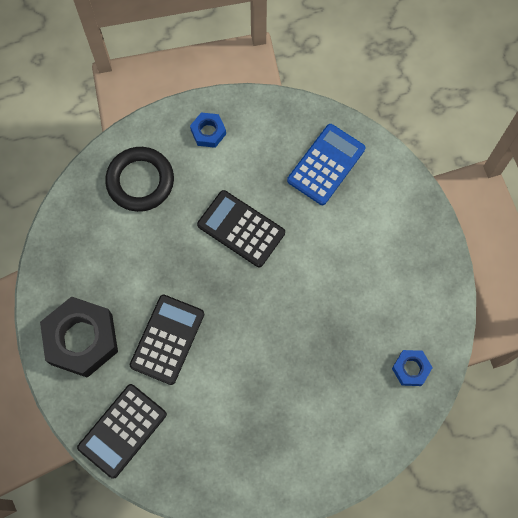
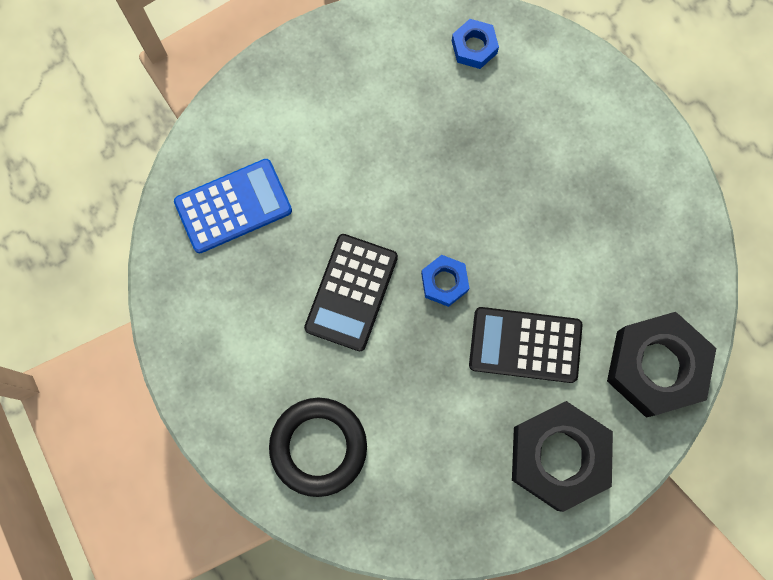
camera: 105 degrees left, 5 degrees up
black calculator [77,384,167,479] -> black nut [607,312,716,418]
blue nut [190,112,226,148] -> blue nut moved to [421,255,469,307]
blue calculator [287,124,365,205] -> blue calculator turned 135 degrees clockwise [174,159,292,253]

